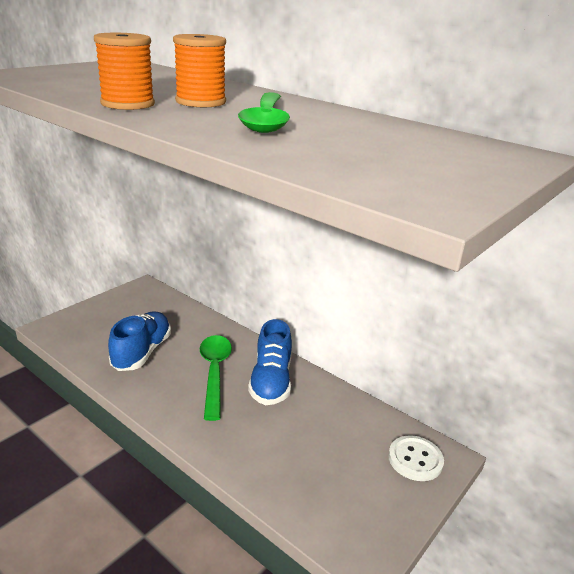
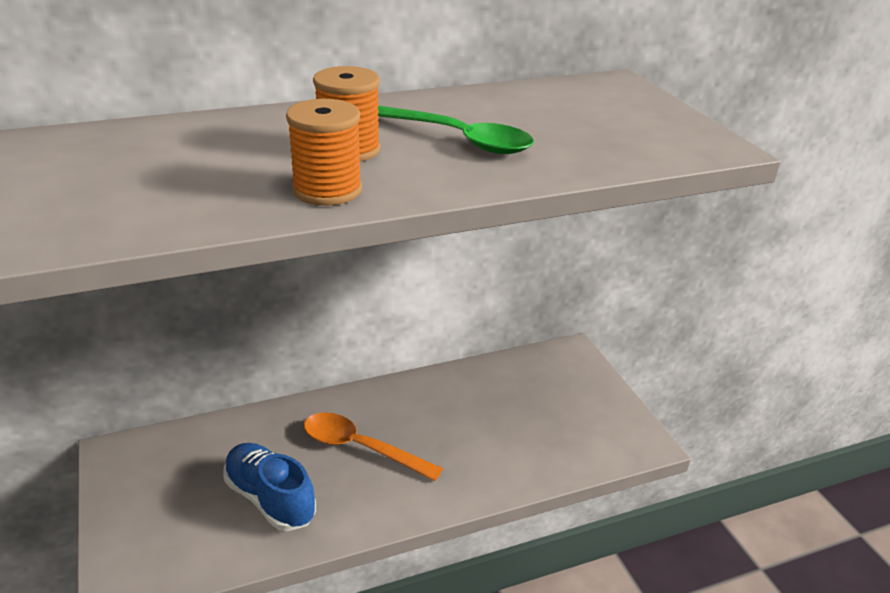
camera: 60 degrees left, 5 degrees up
green spoon [200,335,232,421] -> orange spoon [304,412,443,481]
blue shoe [248,319,292,405] -> none
white button [388,435,444,481] -> none

